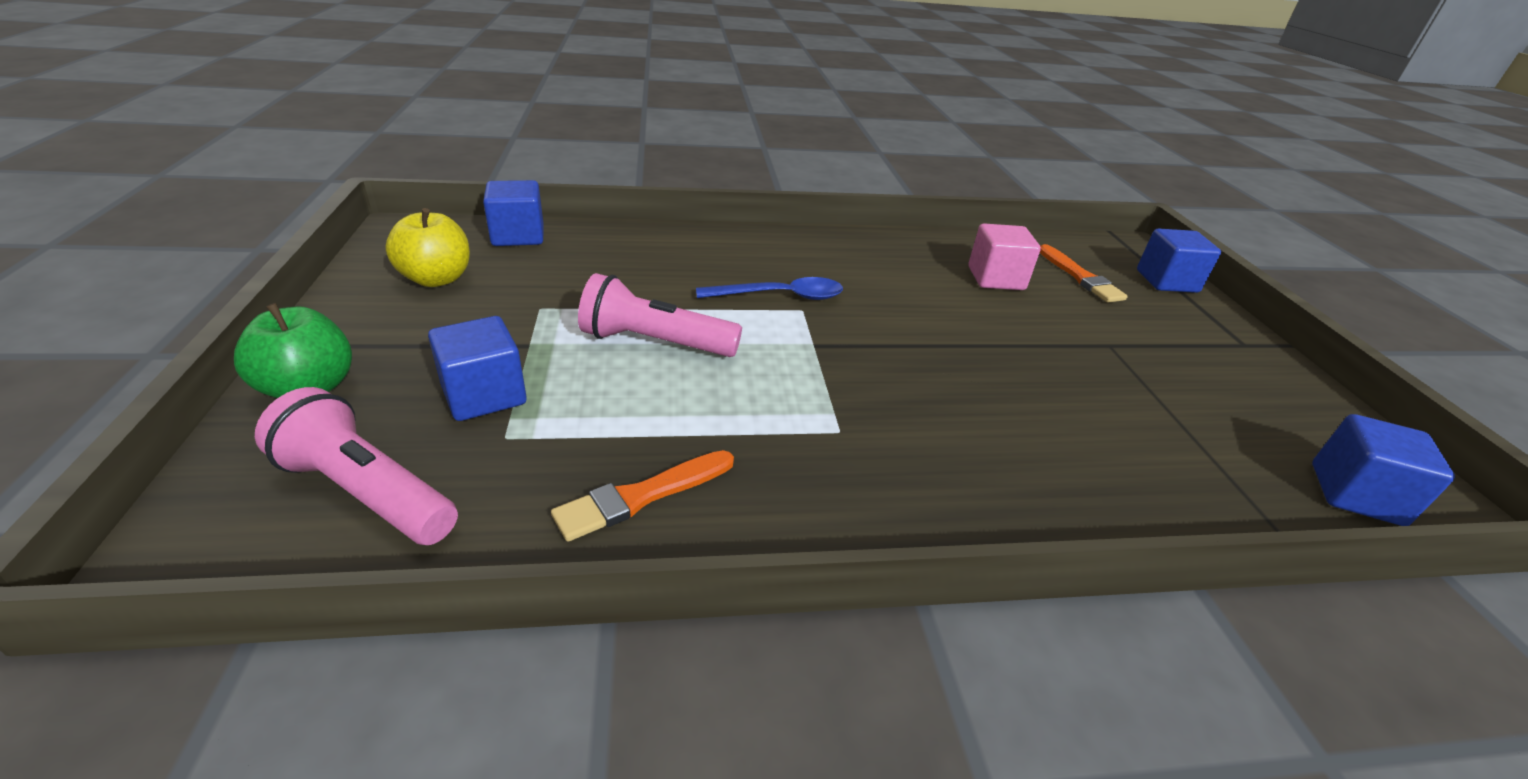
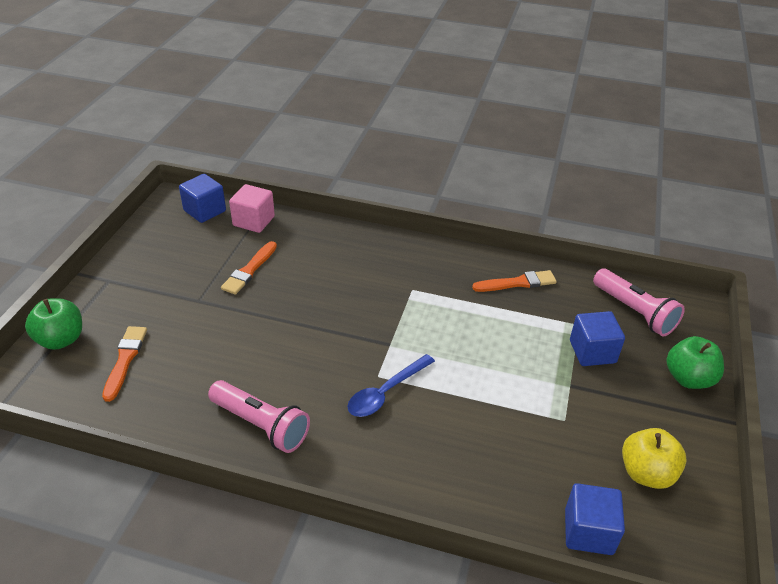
camera: 155 degrees left, 5 degrees up
pink flashlight [578,273,742,357] -> pink flashlight moved to [208,380,310,453]
blue spoon [696,277,843,300] -> blue spoon turned 60 degrees counterclockwise [347,354,435,417]
pink cube [968,224,1041,290] -> pink cube moved to [229,184,275,233]
blue cube [1137,228,1221,293] -> green apple [25,298,82,350]
none -> orange brush [221,241,277,295]

